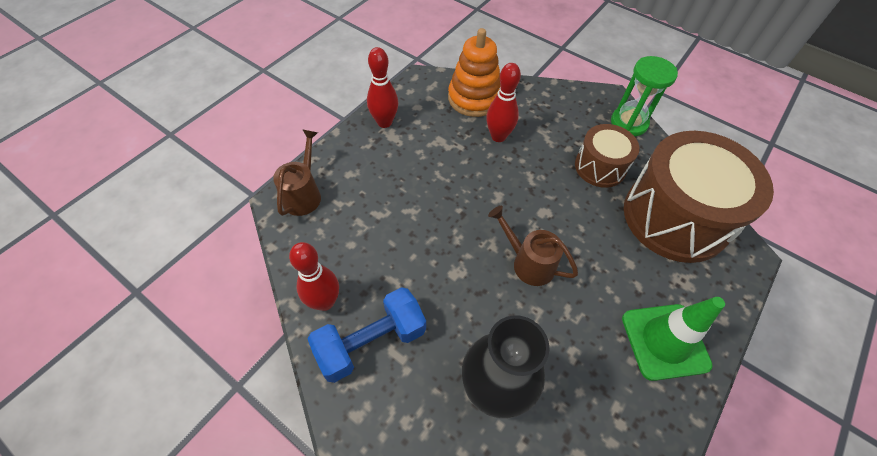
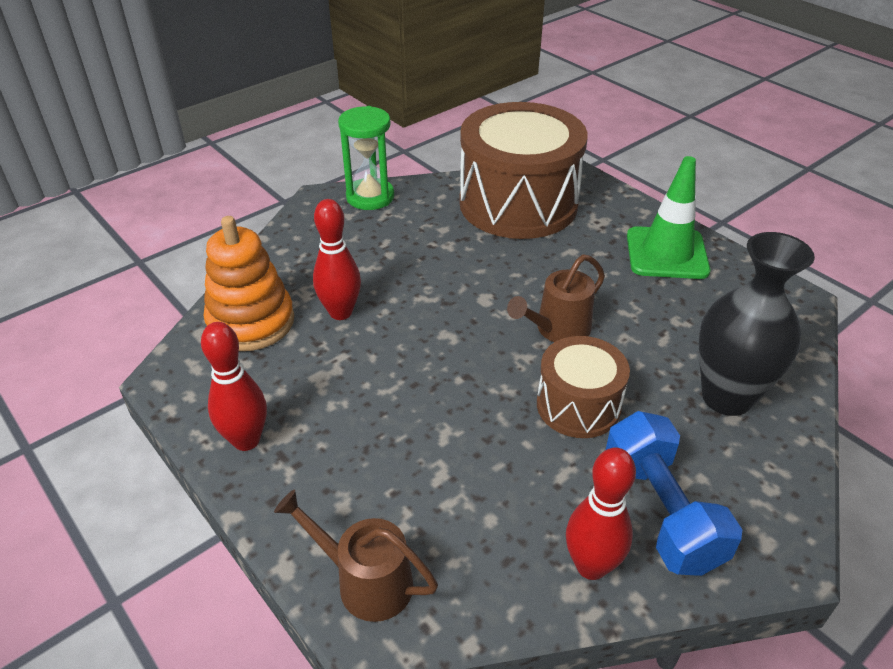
camera: 75 degrees left, 15 degrees down
brown drum [575,124,639,188] -> brown drum moved to [537,336,630,438]

